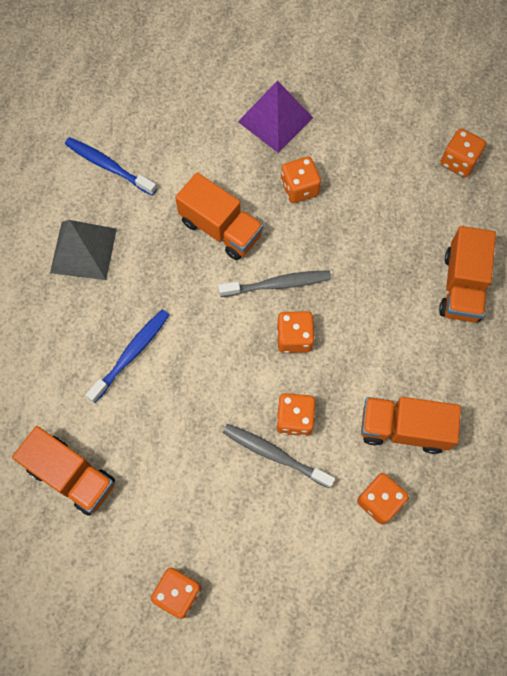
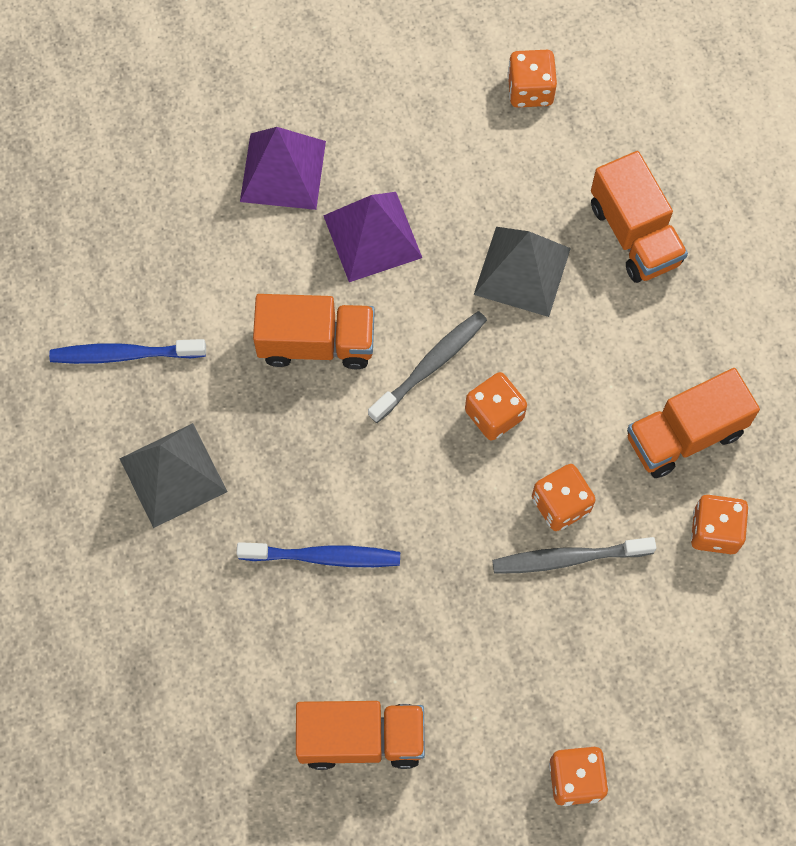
camera: 35 degrees left, 0 degrees up
blue toothbrush [86,309,169,403] -> blue toothbrush turned 90 degrees clockwise [236,542,400,567]
orange dice [281,156,321,203] -> purple pyramid [323,192,422,282]
none -> grey pyramid [474,227,571,317]

